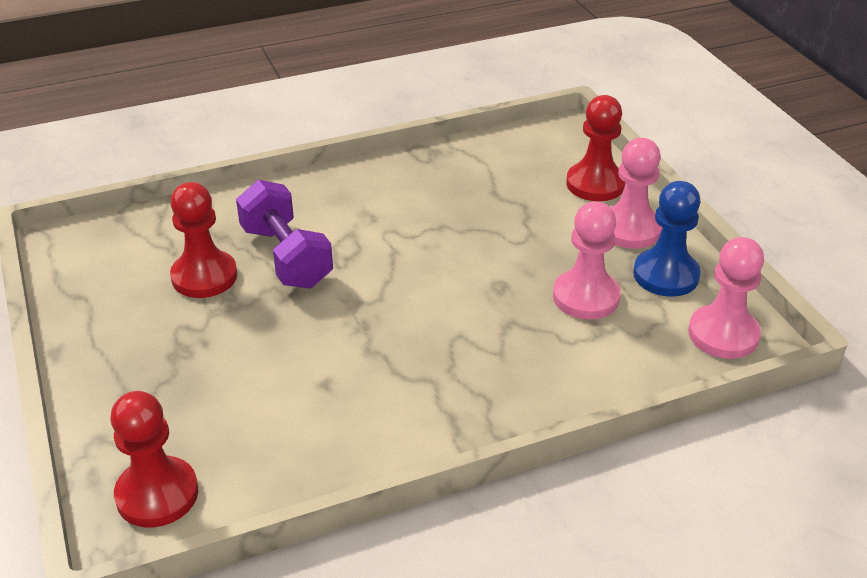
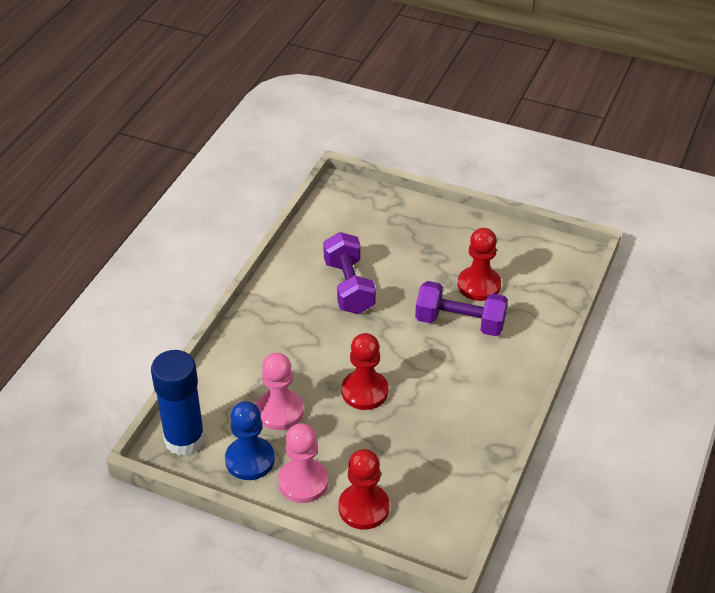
camera: 135 degrees right, 5 degrees up
red pawn [111,391,198,527] -> red pawn moved to [341,333,388,410]
pink pawn [688,237,764,359] -> blue glue stick [151,350,205,456]
none -> purple dumbbell [323,232,376,314]

